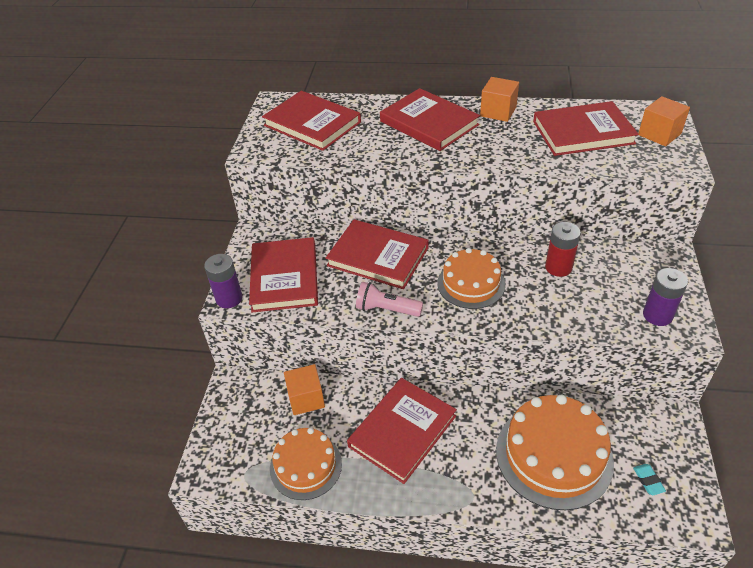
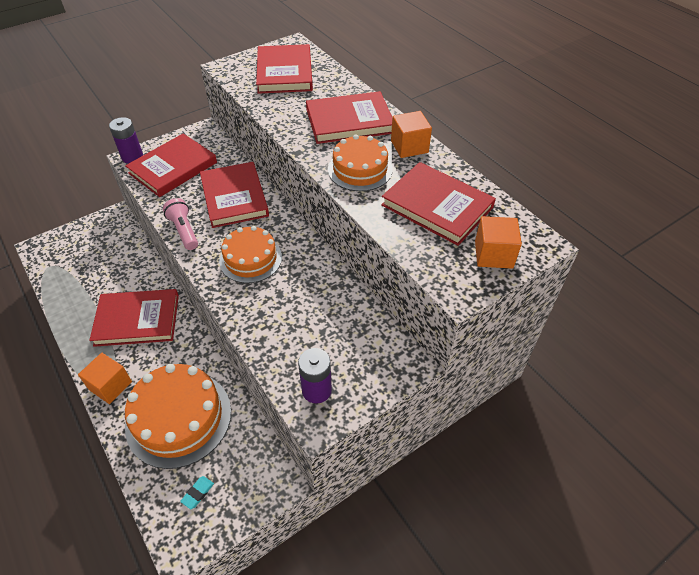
camera: 45 degrees right, 5 degrees up
orange cake [270,428,342,500] -> orange cake moved to [328,134,393,191]
orange cube [284,364,325,415] -> orange cube moved to [78,353,132,404]
red book [380,88,480,151] -> red book turned 75 degrees clockwise [306,91,392,144]
red battery [545,222,581,277] -> none

